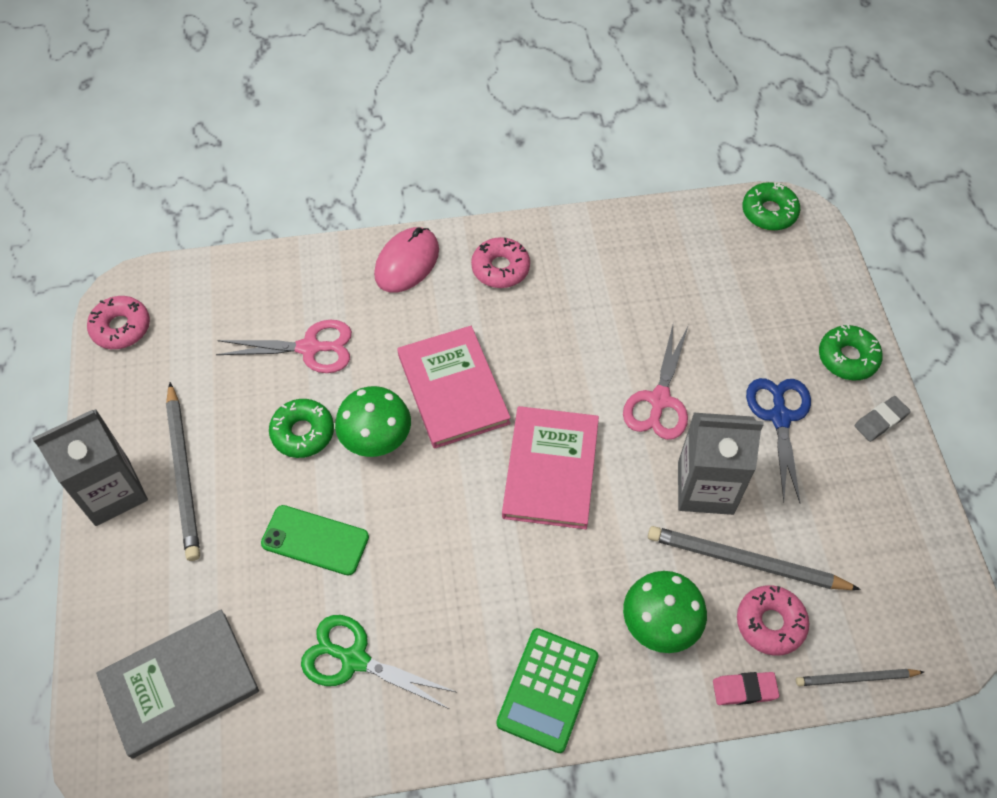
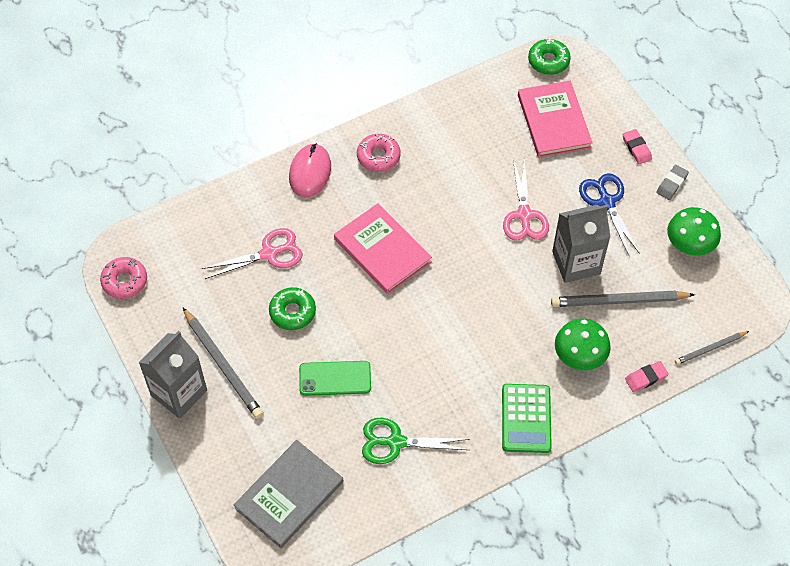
camera: 20 degrees left, 0 degrees up
green mushroom [335,386,411,457] -> green mushroom moved to [667,207,721,256]
pink book [502,406,599,529] -> pink book moved to [518,81,593,157]
pink donut [737,585,809,656] -> none
green donut [819,324,883,380] -> pink eraser [623,129,652,164]

